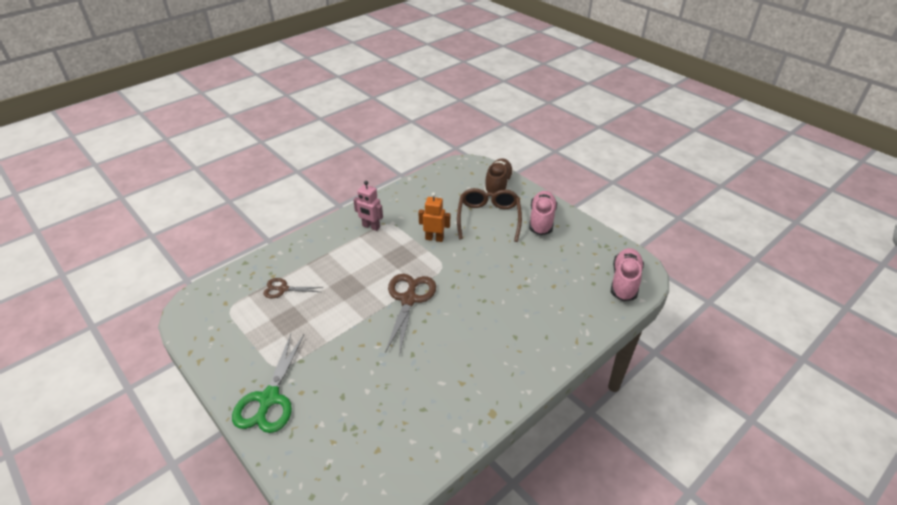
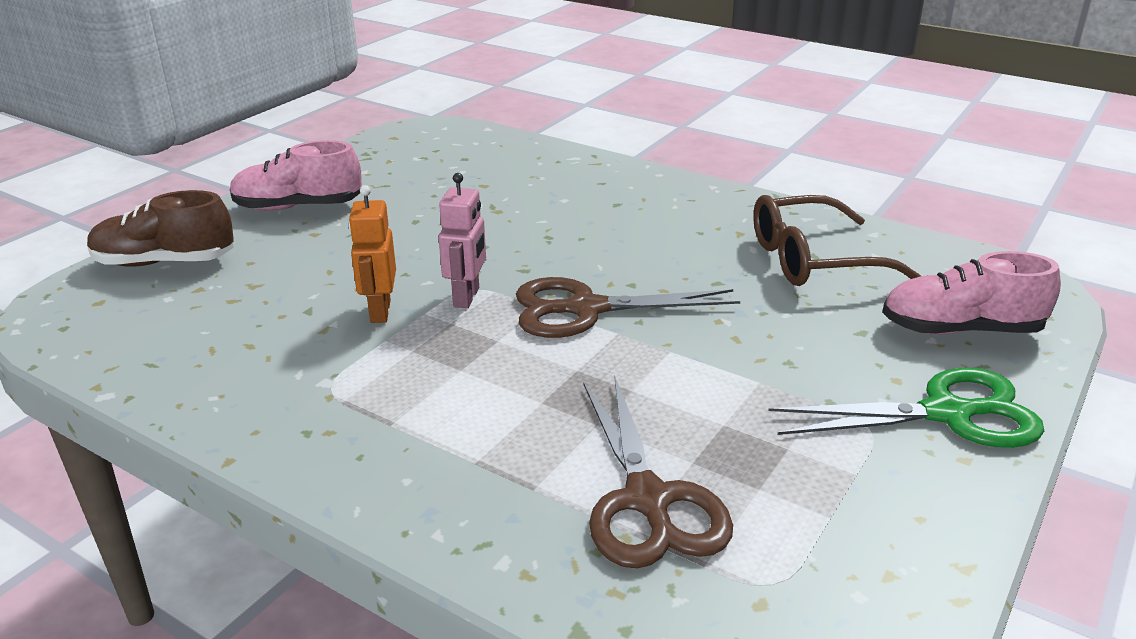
camera: 105 degrees left, 10 degrees down
brown scissors [263,278,324,298] -> brown scissors [584,377,733,568], size x1.75
pink robot [353,181,383,231] -> pink robot moved to [439,173,486,308]
brown glasses [457,188,522,242] -> brown glasses moved to [753,195,921,286]
pink shoe [611,248,644,301] -> pink shoe moved to [882,251,1061,335]

